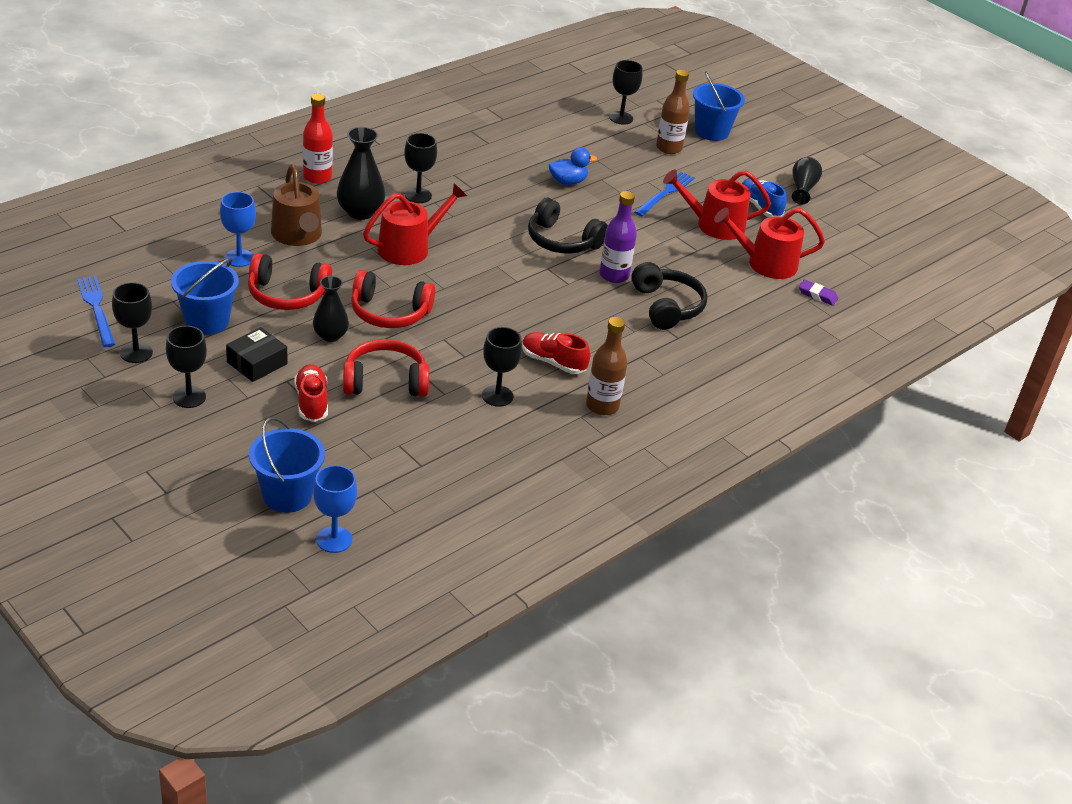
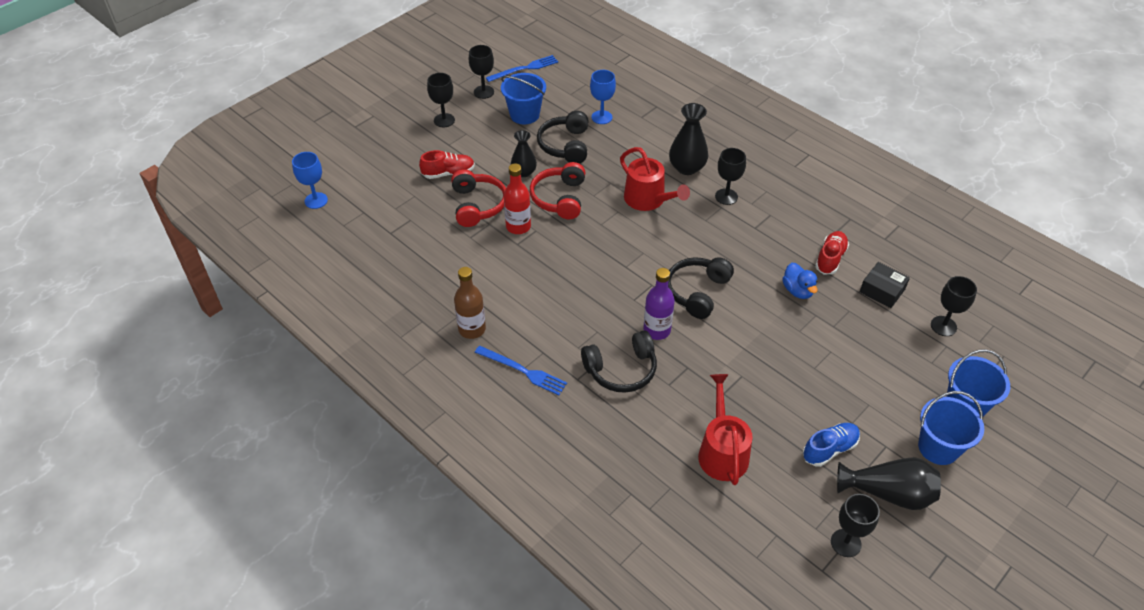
camera: 90 degrees right, 10 degrees up
black box [226,327,287,382] -> black box moved to [860,262,910,308]
red headphones [248,253,332,310] -> black headphones [537,111,588,164]
blue bucket [249,417,325,513] -> blue bucket moved to [918,391,984,465]
brown watering can [271,164,322,246] -> none
red bottle [303,94,333,184] -> red bottle moved to [504,163,531,234]
black goblet [482,327,522,407] -> black goblet moved to [831,494,880,557]
red shoe [522,332,590,374] -> red shoe moved to [815,231,849,274]
blue fork [634,172,695,216] -> blue fork moved to [475,346,567,395]
brown bottle [656,70,690,154] -> none
red watering can [663,169,771,240] -> none
black vase [792,157,822,204] -> black vase [837,457,941,510], size x1.51
purple eraser [799,280,838,306] -> none

